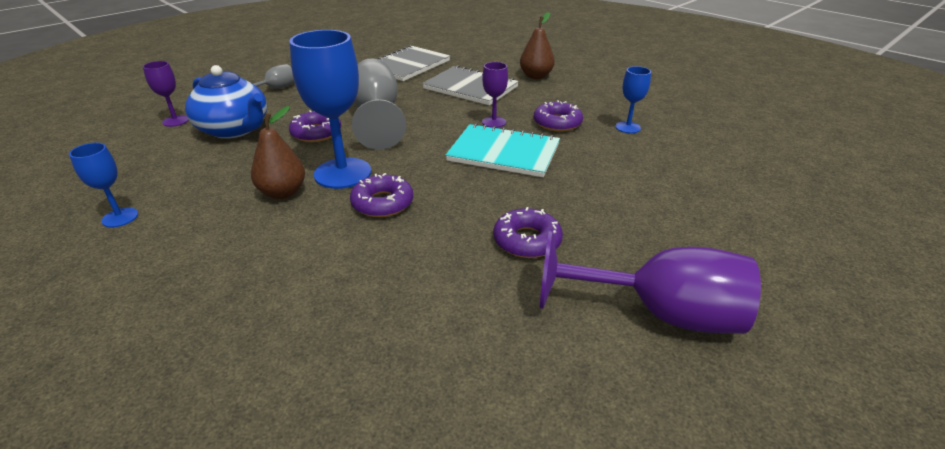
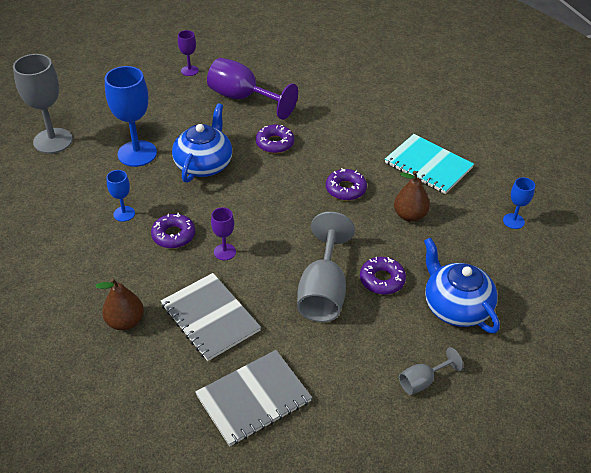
camera: 160 degrees left, 10 degrees up
purple goblet [143,61,189,127] -> purple goblet moved to [178,30,199,76]
blue goblet [290,30,371,189] -> blue goblet moved to [105,66,157,167]
turquoise notebook [446,123,560,177] -> turquoise notebook moved to [385,134,474,194]
none -> grey goblet [13,54,73,154]
none -> blue teapot [172,103,232,183]

